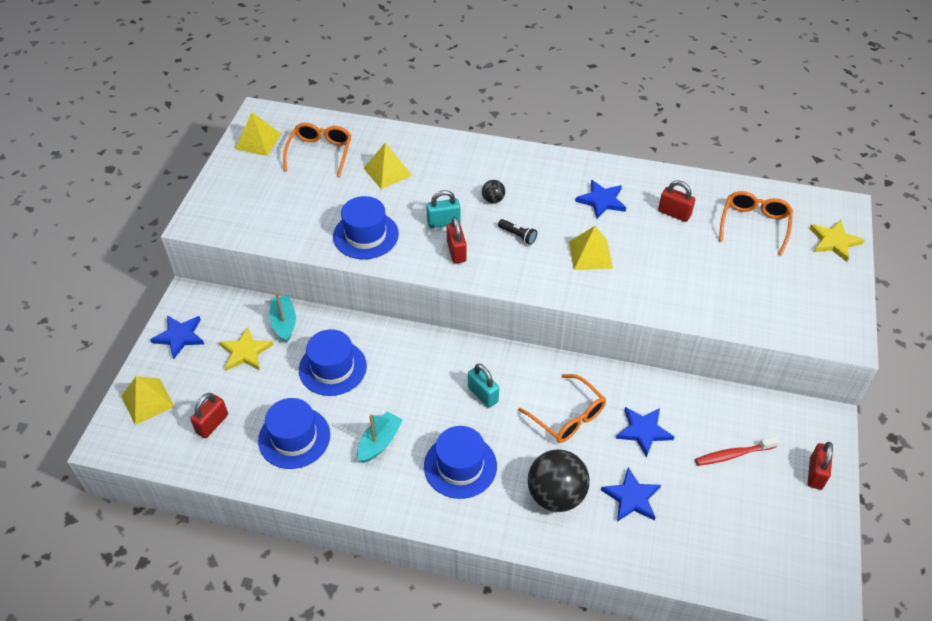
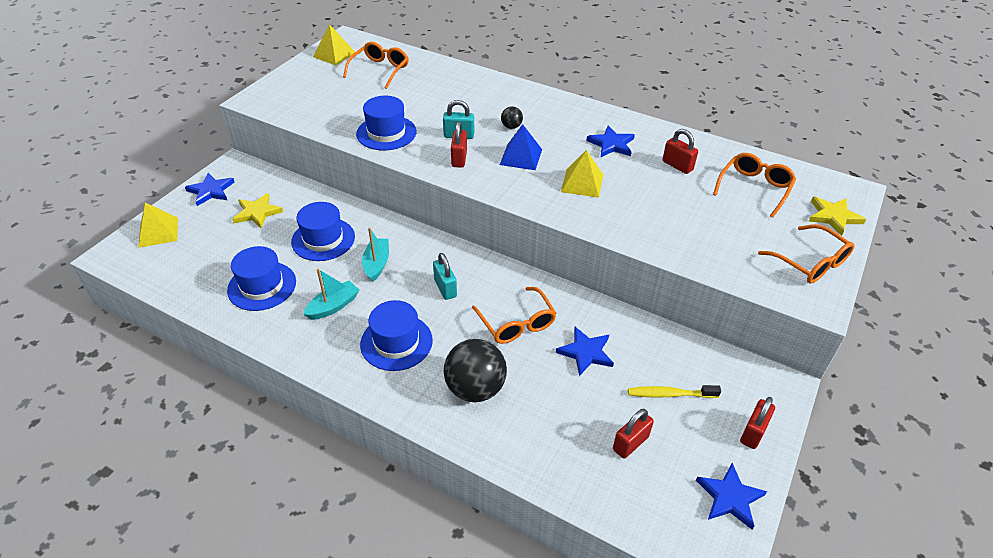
camera: 15 degrees right, 5 degrees down
red padlock [190,393,228,438] -> red padlock moved to [613,409,654,459]
turquoise boat [269,292,296,343] -> turquoise boat moved to [362,228,389,282]
yellow pyramid [363,143,412,189] -> none
black flashlight [498,219,537,245] -> blue pyramid [500,124,542,170]
blue star [601,467,661,522] -> blue star moved to [696,463,767,530]
red toothbrush [695,436,779,466] -> yellow toothbrush [628,385,721,398]
none -> orange glasses [758,224,854,284]

